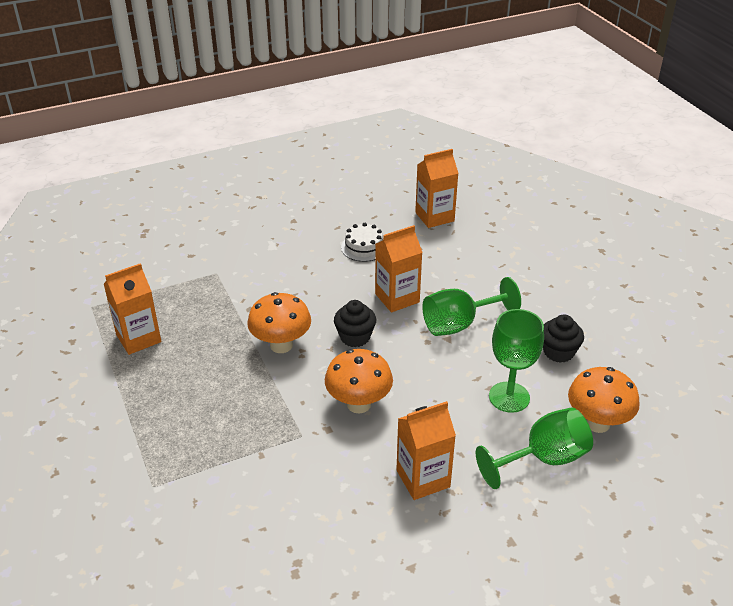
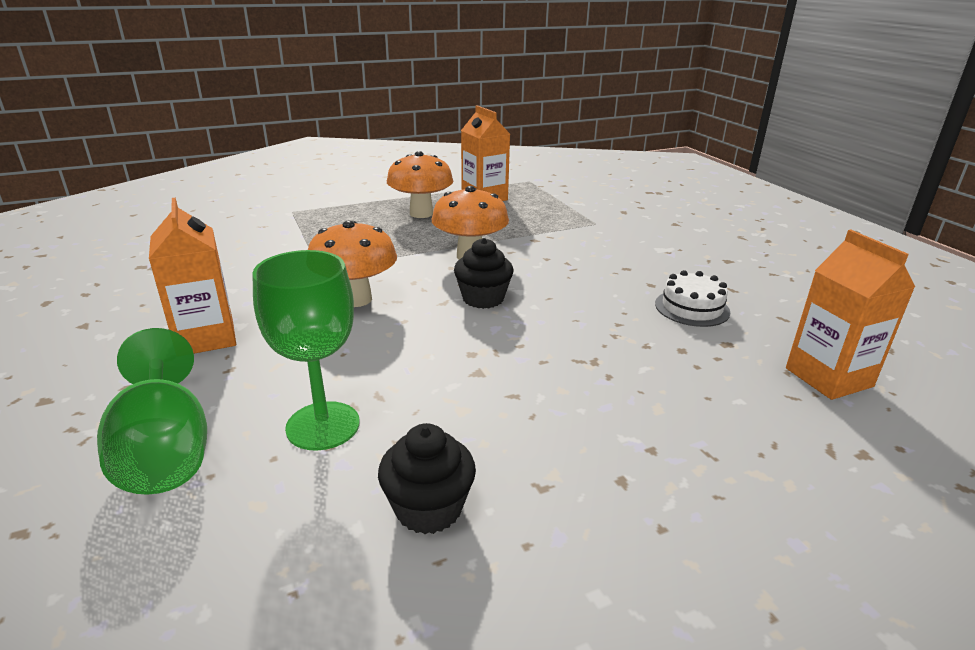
camera: 90 degrees right, 10 degrees down
orange carton [375,225,423,313] -> none
green goblet [422,277,521,336] -> none
orange mushroom [568,367,640,433] -> orange mushroom moved to [387,151,453,218]

